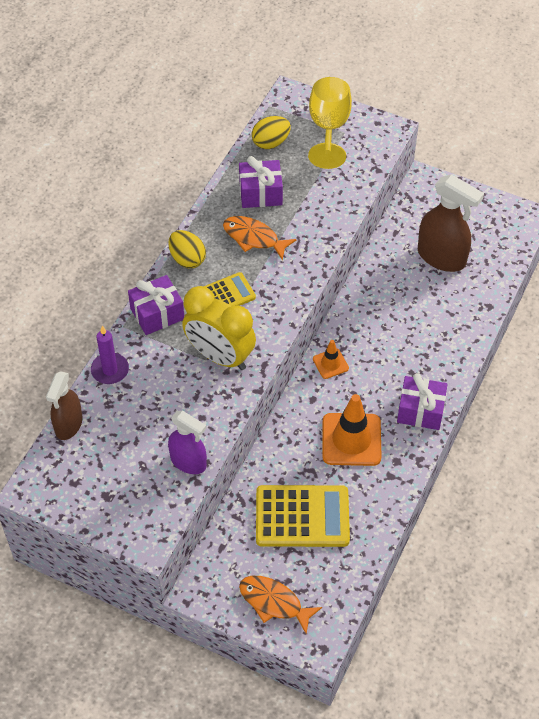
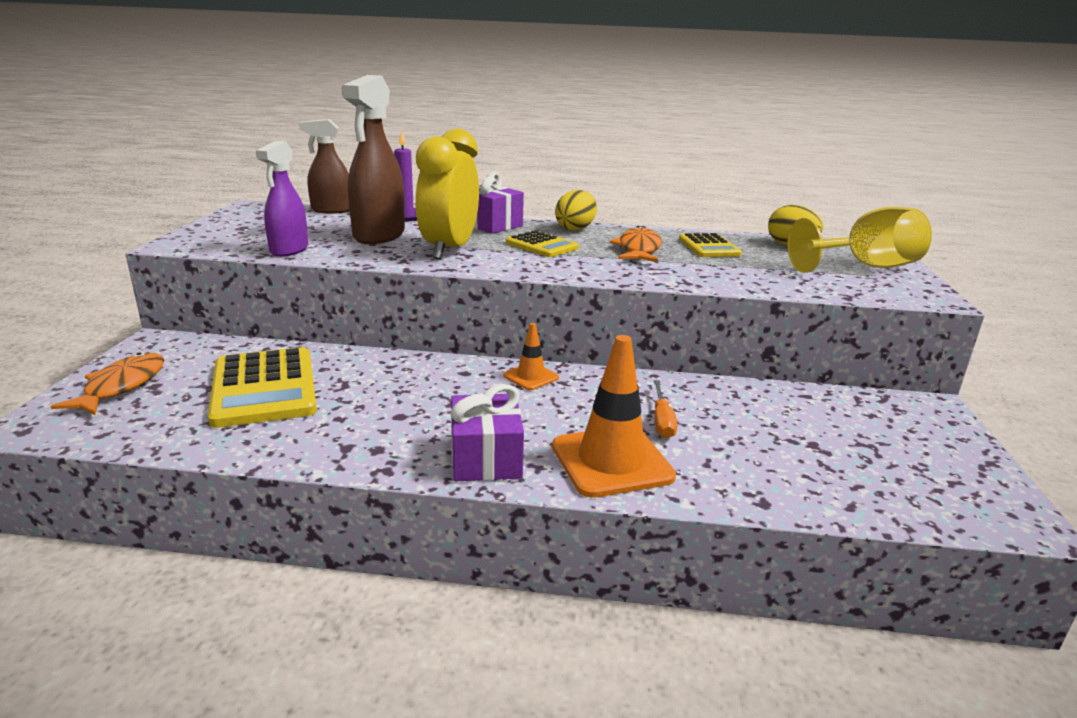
camera: 70 degrees right, 30 degrees down
purple gift [239,156,283,208] -> yellow calculator [679,233,742,257]
orange traffic cone [322,394,382,466] -> orange traffic cone moved to [552,335,676,498]
brown spray bottle [418,174,484,272] -> brown spray bottle moved to [341,75,405,244]
none -> orange screwdriver [654,380,677,439]

